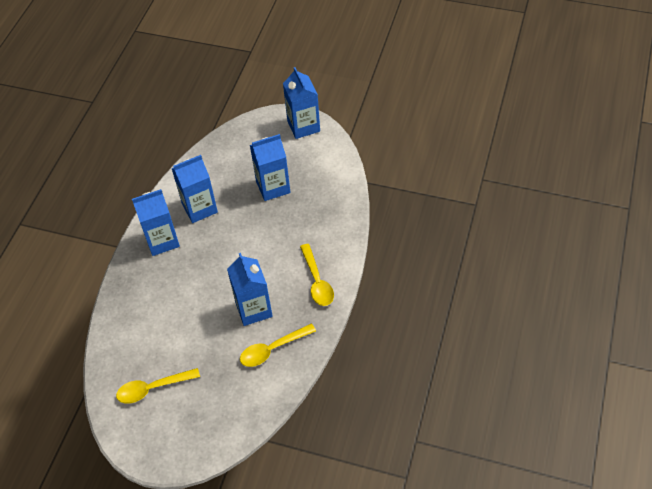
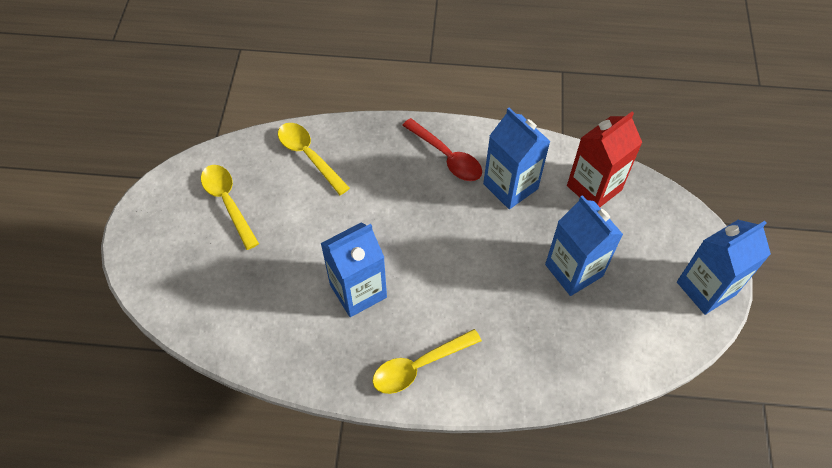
camera: 75 degrees right, 5 degrees up
blue carton [132,189,180,256] -> red spoon [402,118,482,181]
yellow spoon [240,324,316,367] -> yellow spoon moved to [278,123,350,195]
none -> red carton [567,112,642,207]

